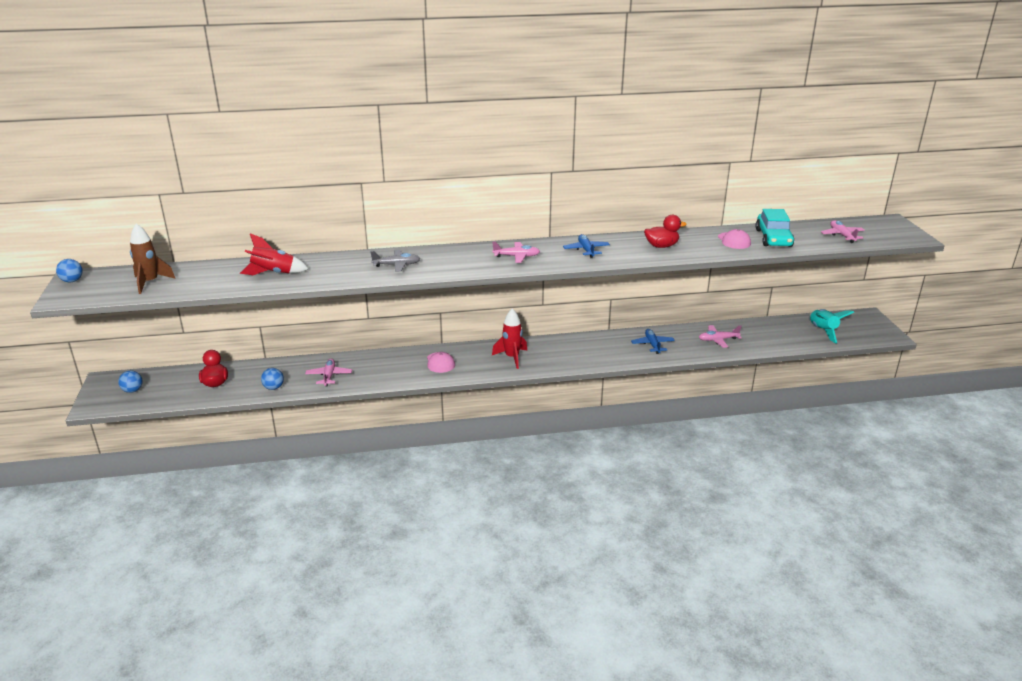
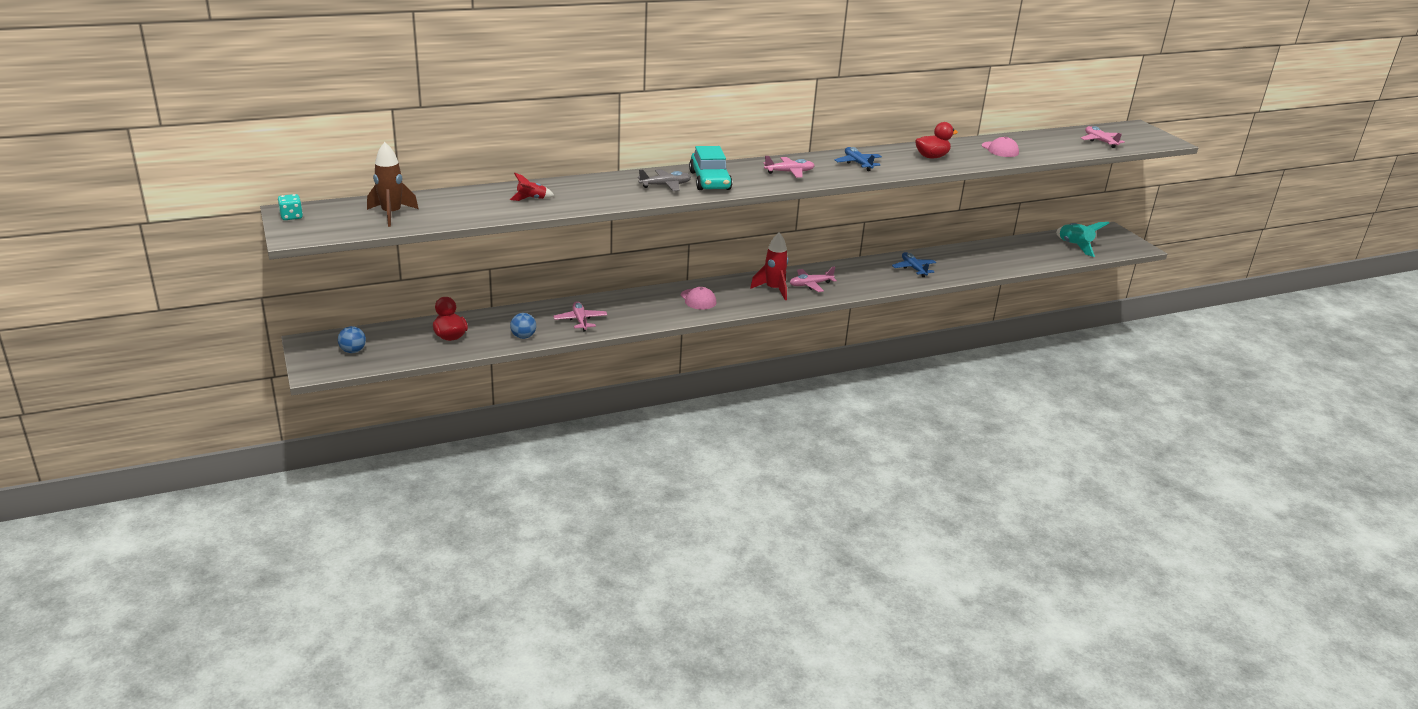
camera: 15 degrees left, 0 degrees up
blue ball [56,259,83,283] -> turquoise dice [278,194,303,220]
red rocket [240,233,308,275] -> red rocket [510,173,555,201], size x0.58
pink plane [699,325,742,348] -> pink plane moved to [789,267,837,292]
turquoise car [755,209,794,247] -> turquoise car moved to [689,146,732,190]

